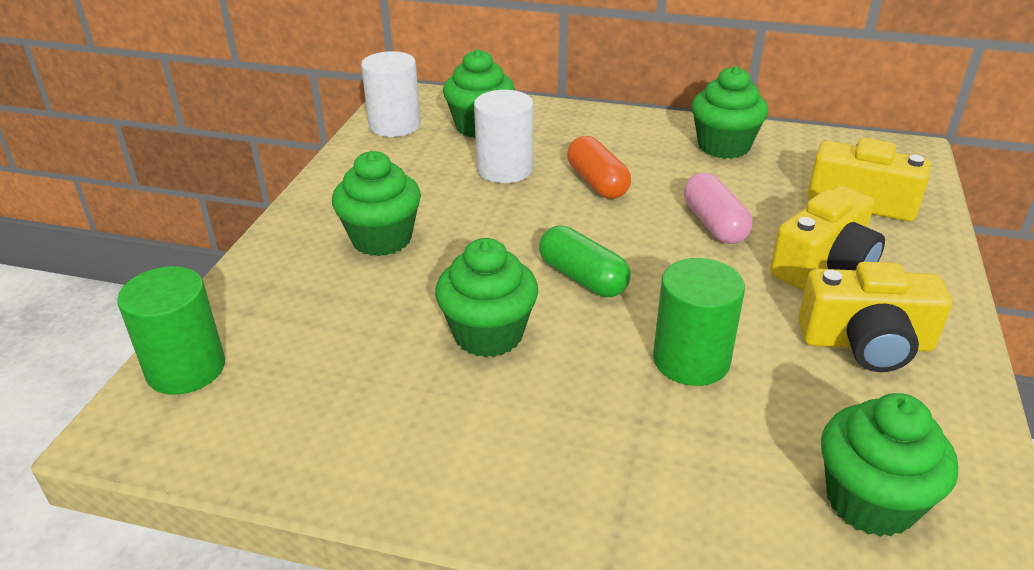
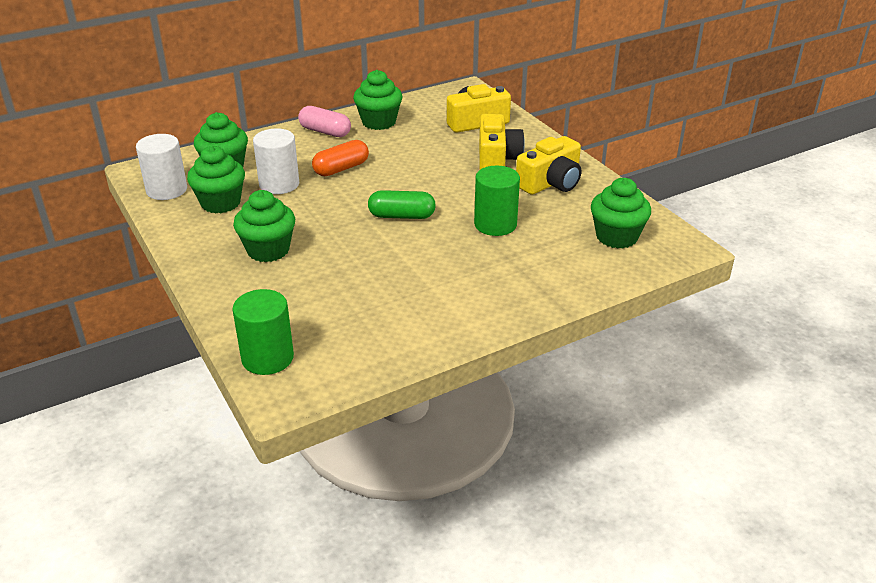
camera: 45 degrees left, 0 degrees up
green cupcake [435,238,538,358] -> green cupcake moved to [187,146,245,213]
orange capsule [567,136,631,199] -> orange capsule turned 60 degrees counterclockwise [312,140,369,176]
pink capsule [684,173,752,244] -> pink capsule moved to [298,106,351,137]

